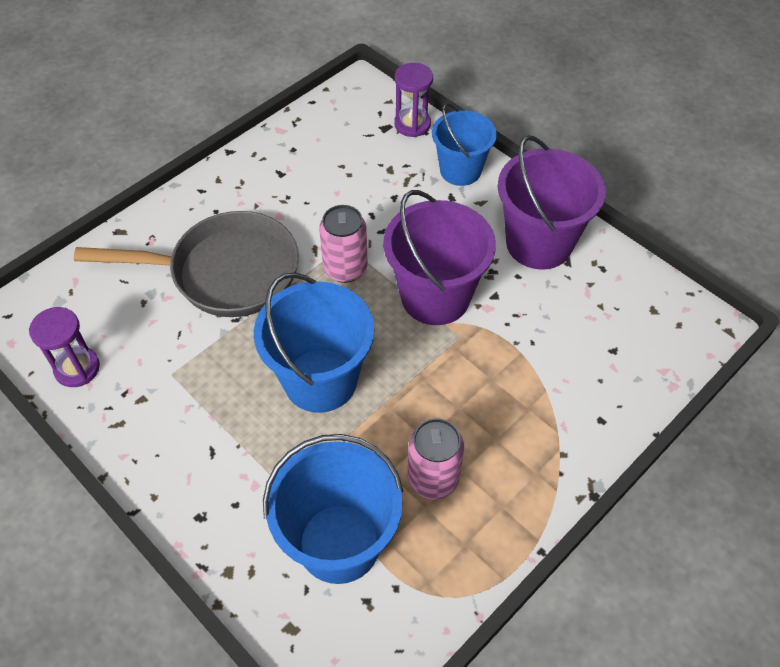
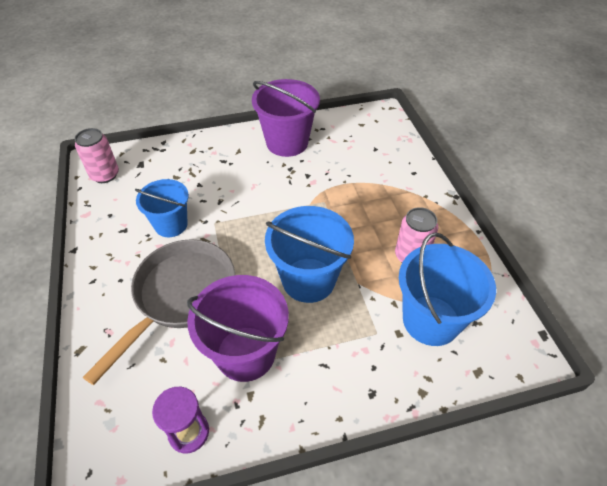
camera: 60 degrees left, 5 degrees down
pink can [319,205,368,283] -> pink can moved to [75,128,119,183]
purple bucket [383,190,496,325] -> purple bucket moved to [187,275,289,382]
purple hourglass [394,63,433,137] -> none
blue bucket [432,103,497,186] -> blue bucket moved to [135,179,189,237]

